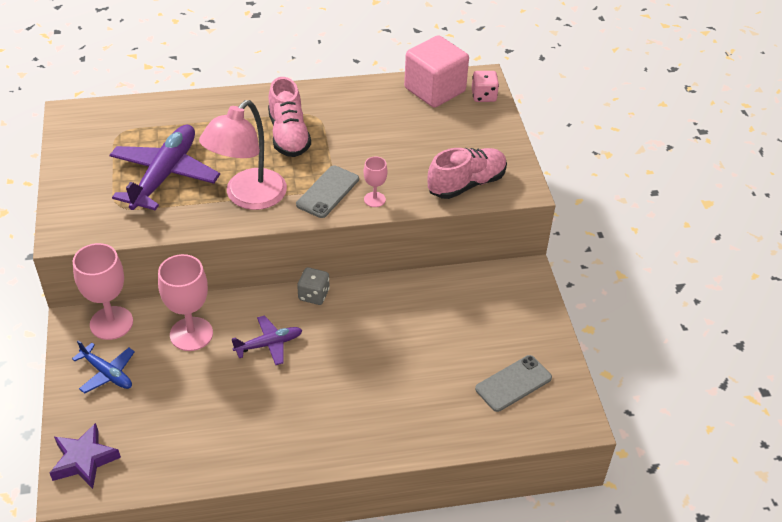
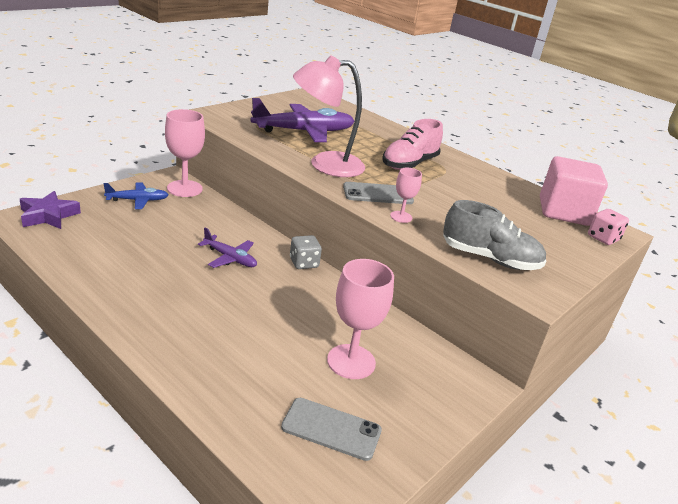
camera: 50 degrees right, 15 degrees down
blue plane [72,340,135,394] -> blue plane turned 105 degrees counterclockwise [103,182,169,209]
pink goblet [158,254,213,351] -> pink goblet moved to [327,259,394,379]
pink shoe [428,148,507,199] -> grey shoe [443,200,546,270]

